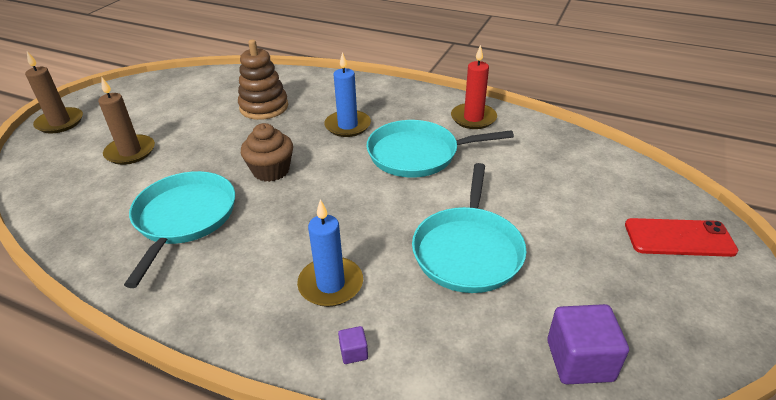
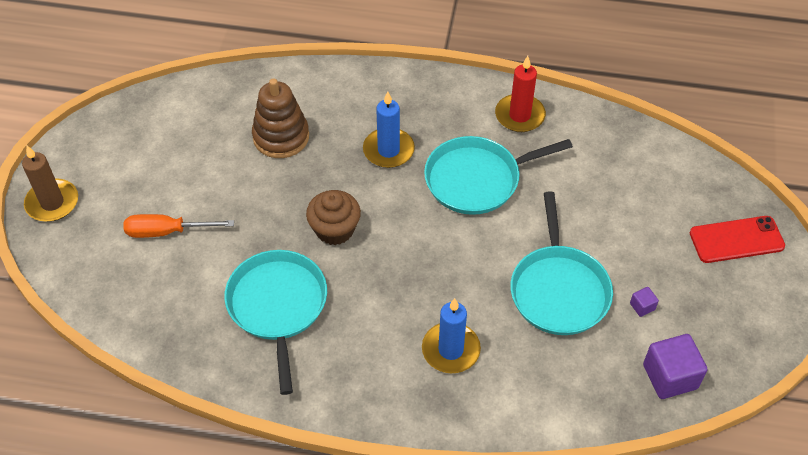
camera: 15 degrees left, 15 degrees up
brown candle [98,77,155,165] -> orange screwdriver [123,214,234,238]
purple cube [338,326,368,364] -> purple cube moved to [630,287,659,317]

